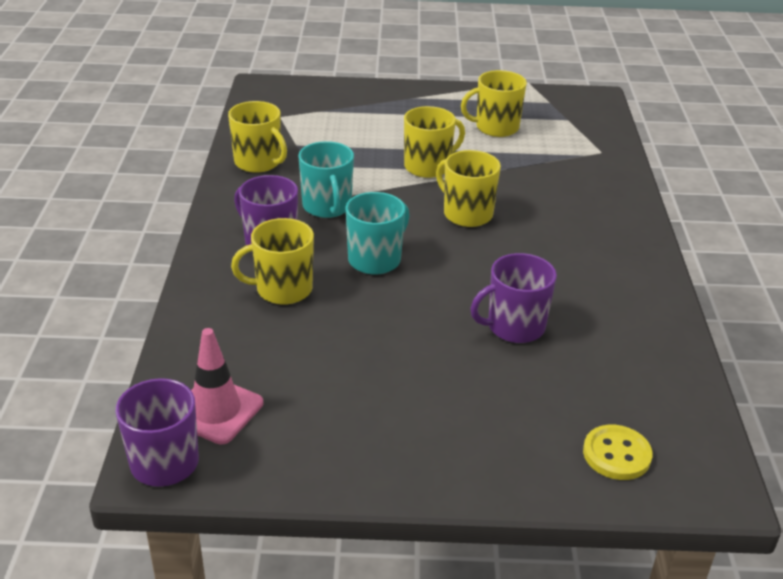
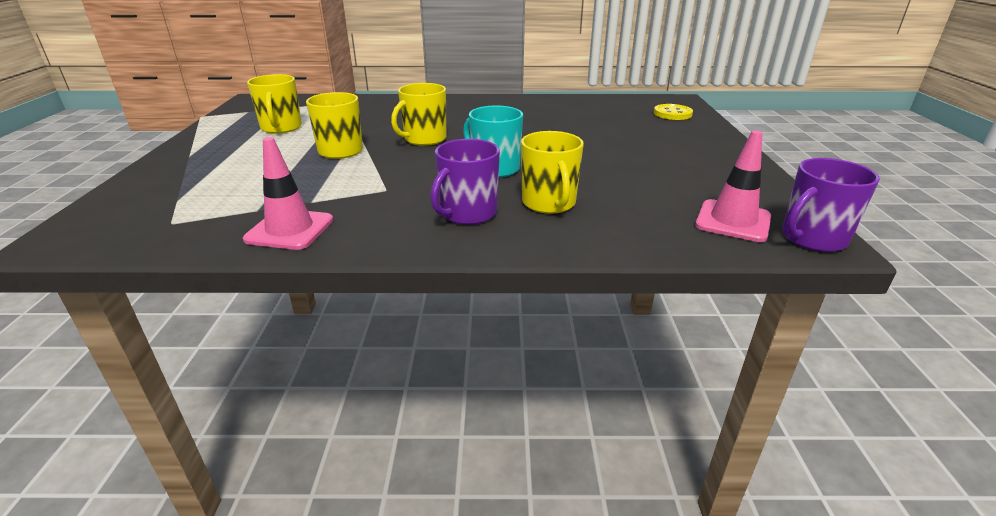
camera: 90 degrees left, 5 degrees down
yellow mug [228,101,287,173] -> pink traffic cone [243,137,333,250]
turquoise mug [298,141,354,218] -> none
purple mug [470,253,557,343] -> none

